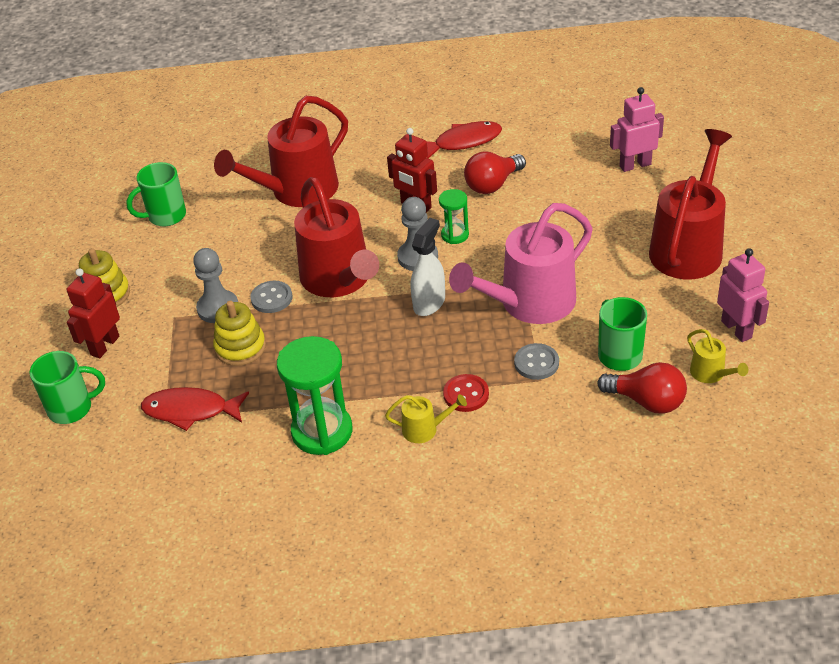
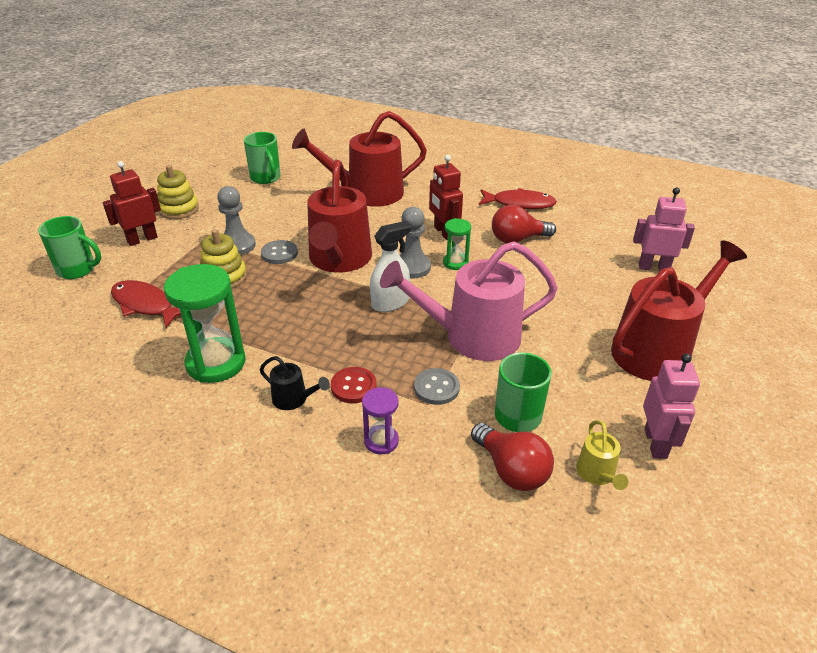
camera: 25 degrees right, 5 degrees down
green mug [126,162,186,226] -> green mug turned 120 degrees counterclockwise [244,132,281,184]
yellow watering can [385,394,467,443] -> black watering can [260,356,330,410]
none -> purple hourglass [362,387,399,455]

